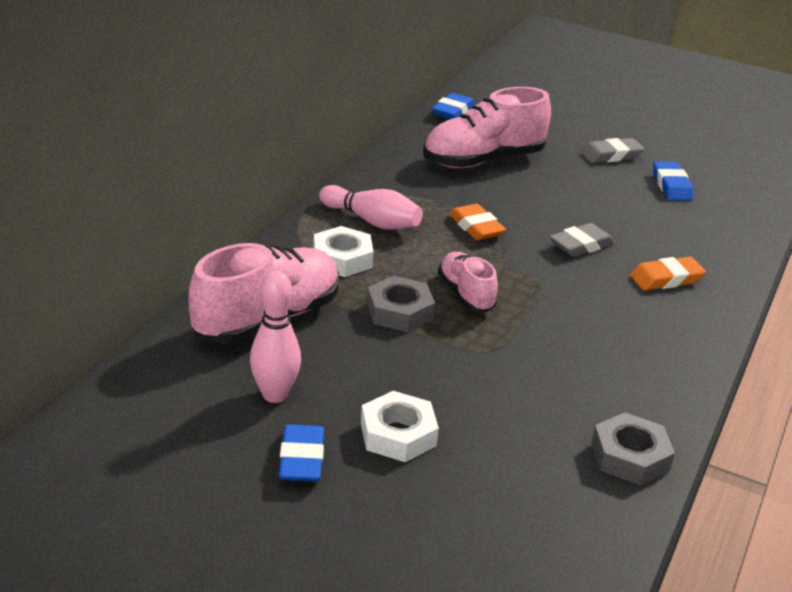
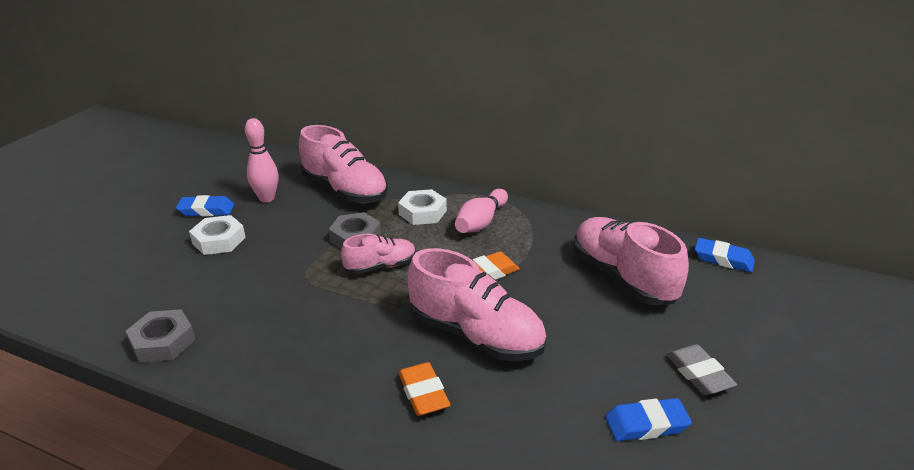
camera: 90 degrees right, 0 degrees up
grey eraser [549,223,614,257] -> pink shoe [407,248,547,361]

